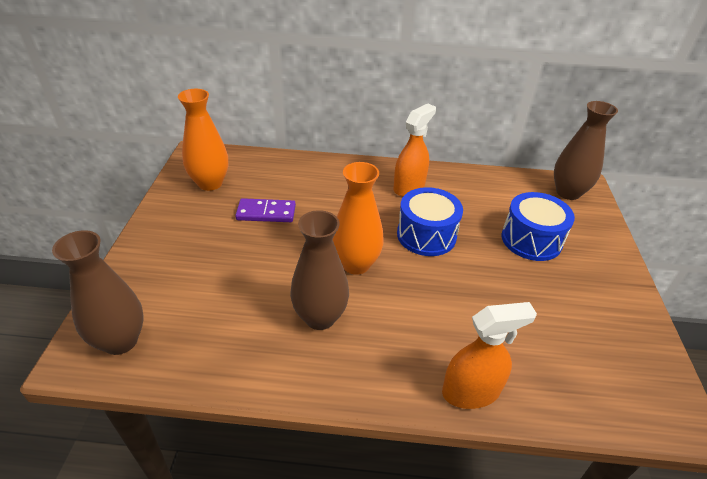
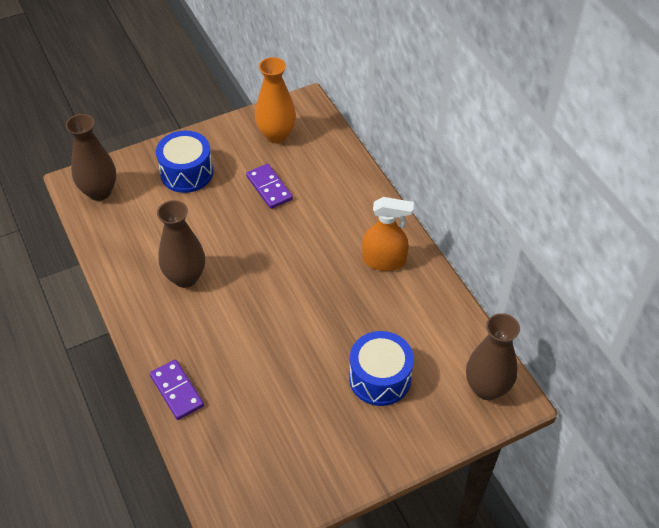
camera: 60 degrees right, 10 degrees up
orange vase [332,162,384,275] -> none
blue drum [397,187,463,256] -> blue drum moved to [156,131,213,193]
orange spray bottle [442,302,537,409] -> purple domino [150,360,204,420]

